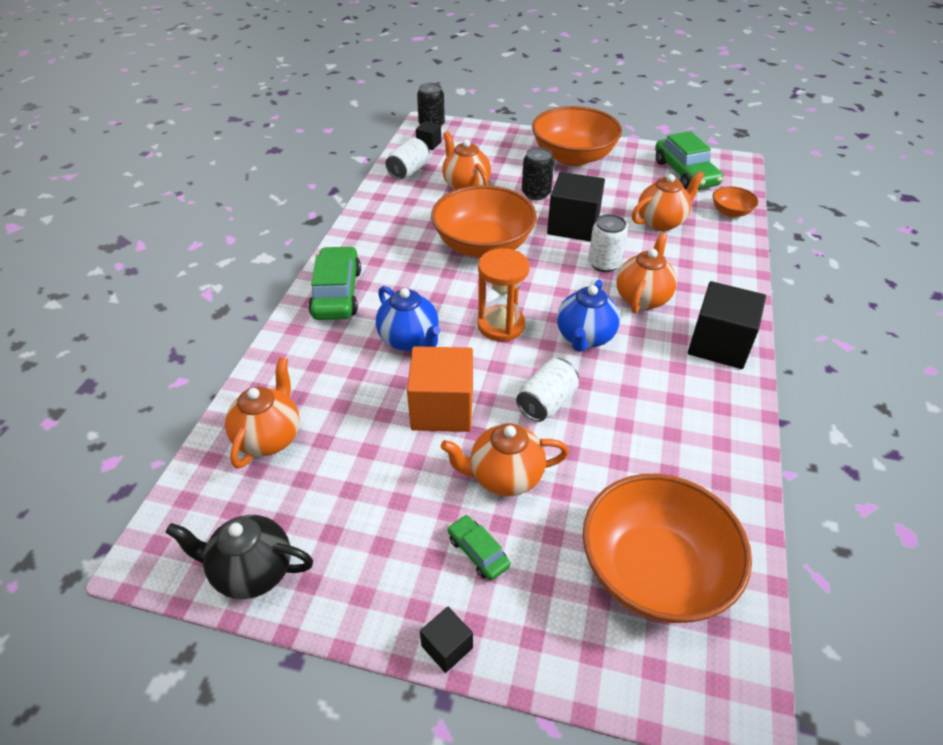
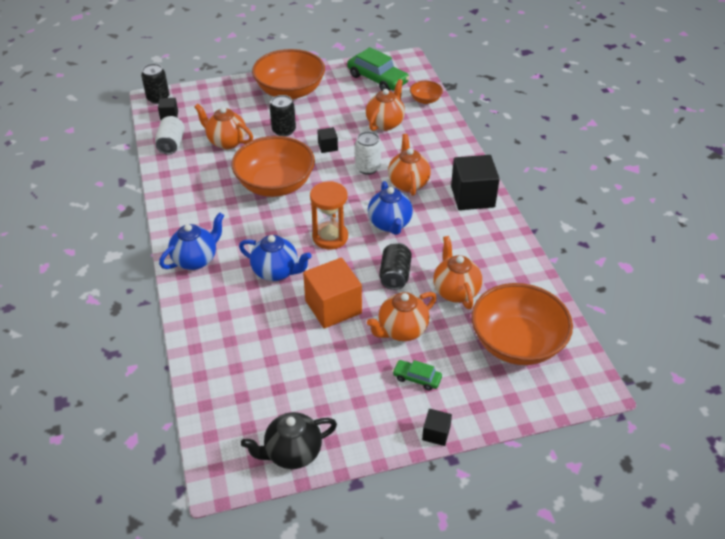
camera: 30 degrees left, 0 degrees up
orange teapot [225,357,300,469] -> orange teapot moved to [433,236,482,309]
green car [308,246,361,320] -> blue teapot [159,212,224,270]
white can [516,358,579,422] -> black can [379,243,412,290]
black cube [547,172,605,242] -> black cube [317,127,338,153], size x0.48

